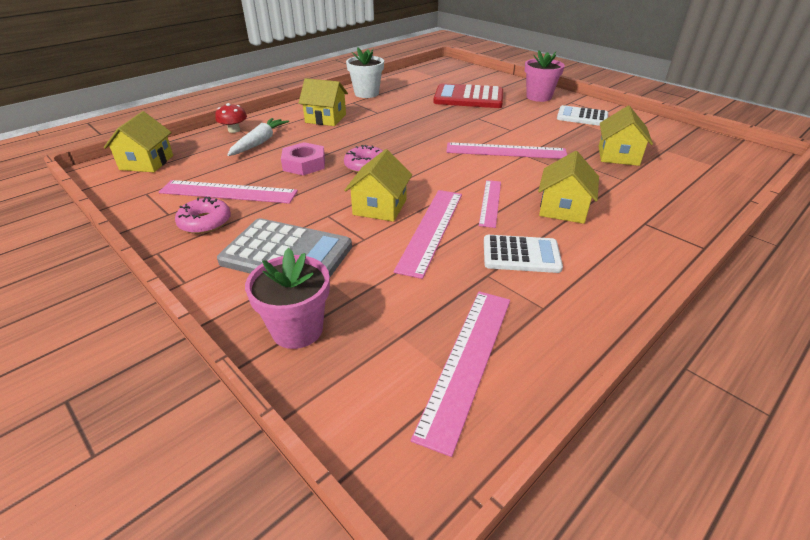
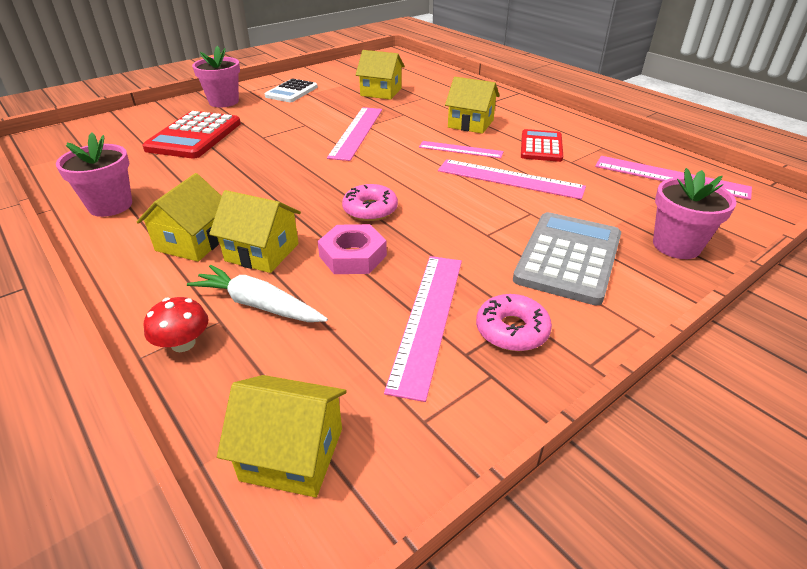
camera: 85 degrees left, 0 degrees up
yellow house [344,149,412,222] -> yellow house moved to [209,190,301,273]
white flower pot [346,48,384,98] -> pink flower pot [56,132,132,217]
white calculator [484,235,563,273] -> red calculator [521,129,563,162]

